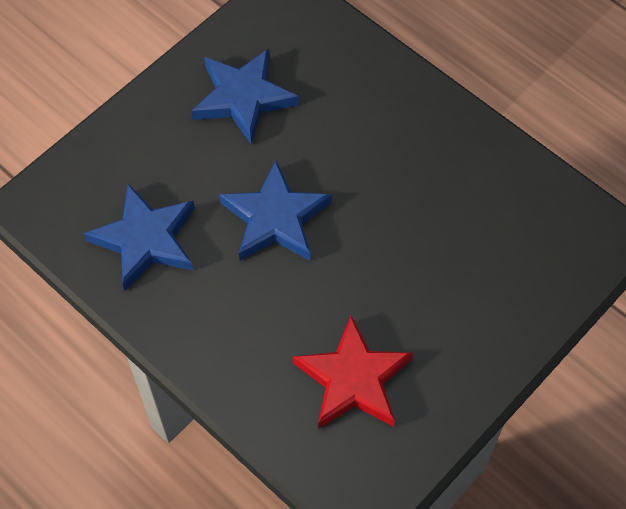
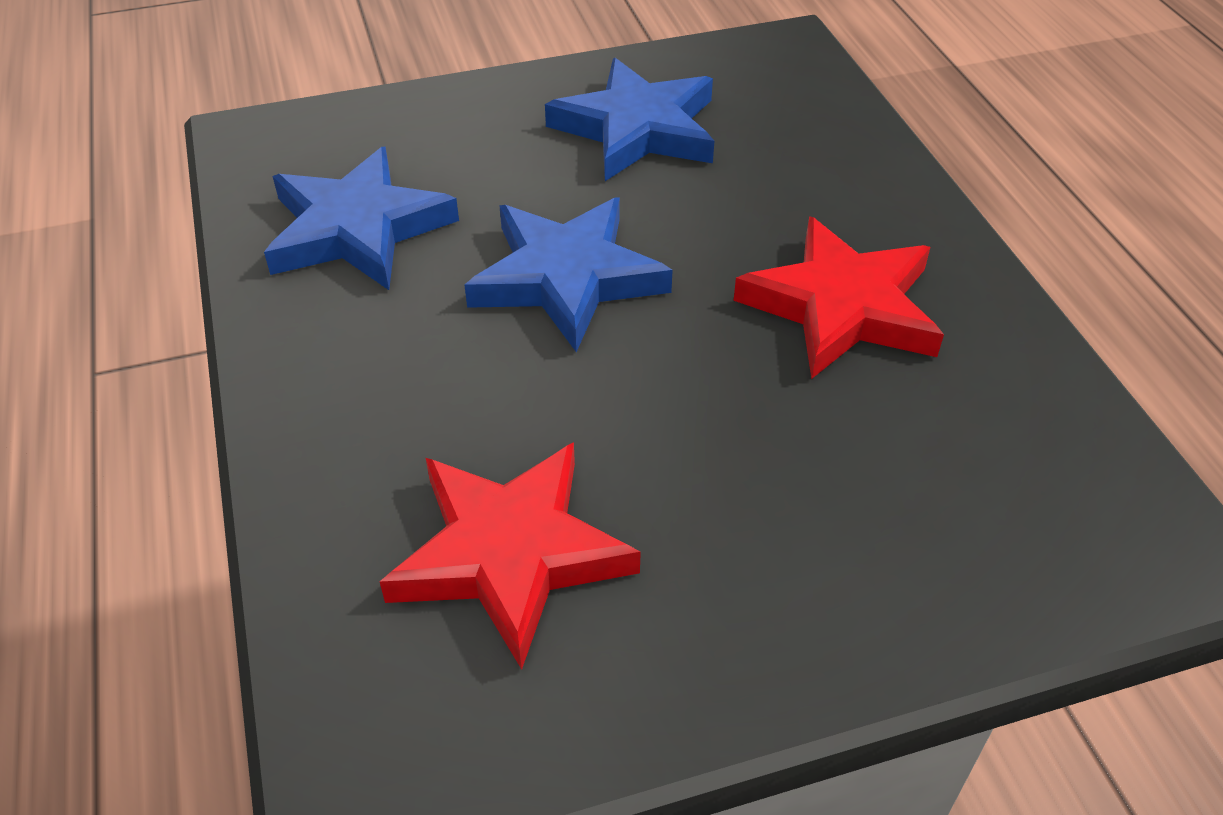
camera: 30 degrees right, 15 degrees down
none -> red star [734,216,944,379]

